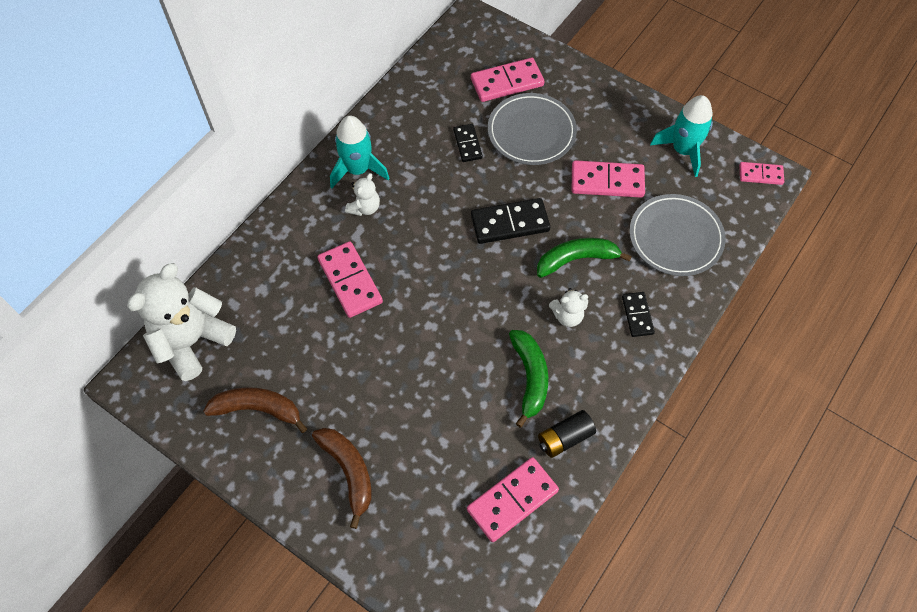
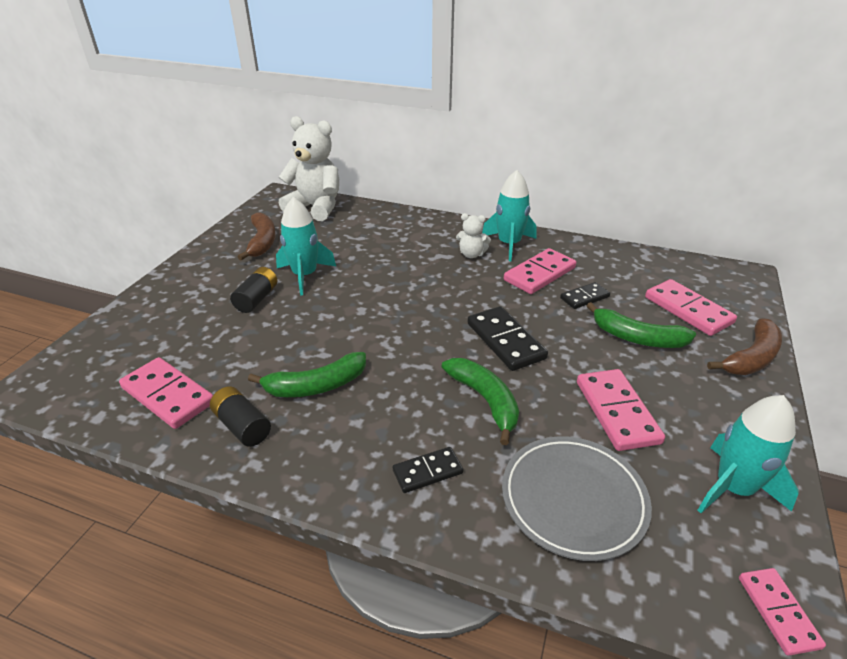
camera: 75 degrees right, 25 degrees down
brown banana [312,428,372,529] -> brown banana moved to [707,318,782,375]
pink domino [318,241,383,318] -> pink domino moved to [504,248,576,294]
grey plate [488,93,577,165] -> green banana [587,302,696,348]
white teddy bear [549,288,588,327] -> none
none -> black battery [230,267,278,313]
none -> turquoise rocket [276,197,336,295]

